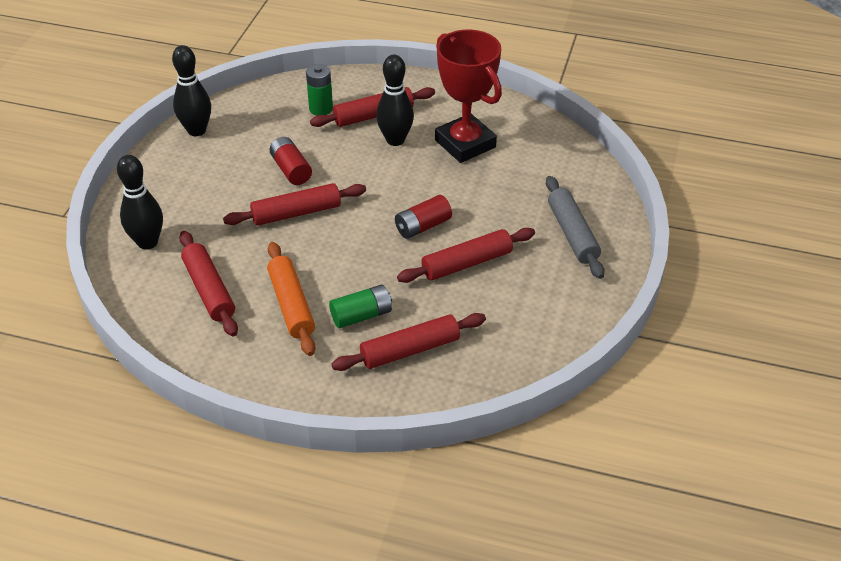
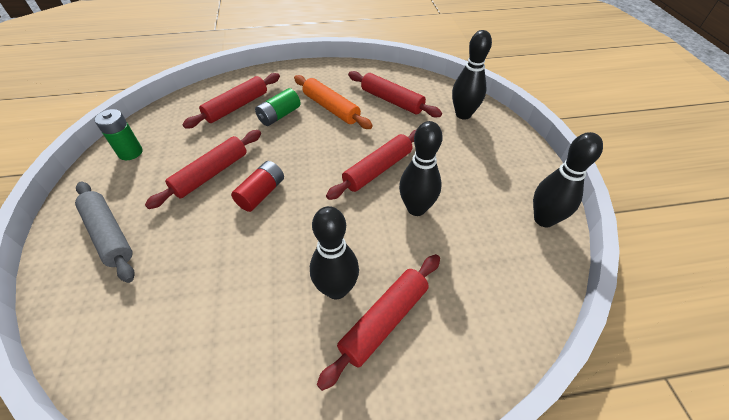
camera: 155 degrees right, 5 degrees up
red battery [270,137,312,185] -> black bowling pin [399,121,442,216]
green battery [306,64,333,116] -> green battery moved to [94,109,143,160]
red trophy [435,30,502,163] -> none

